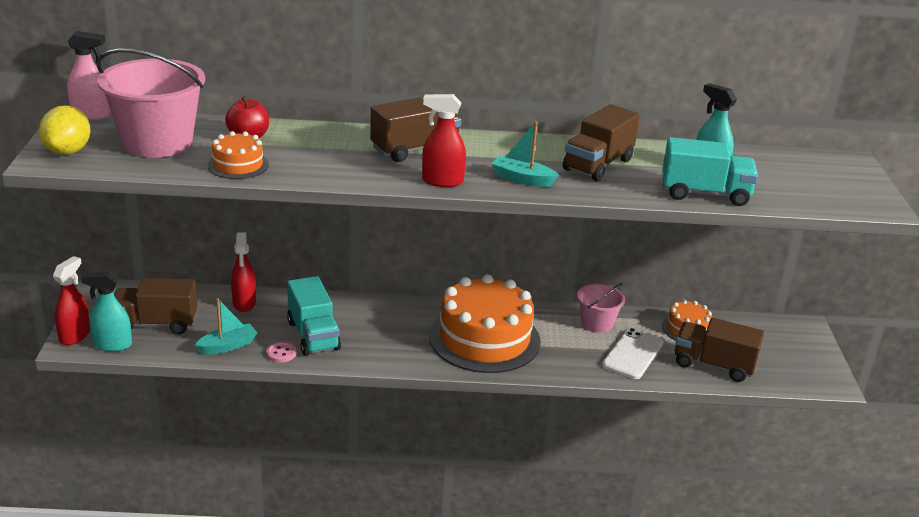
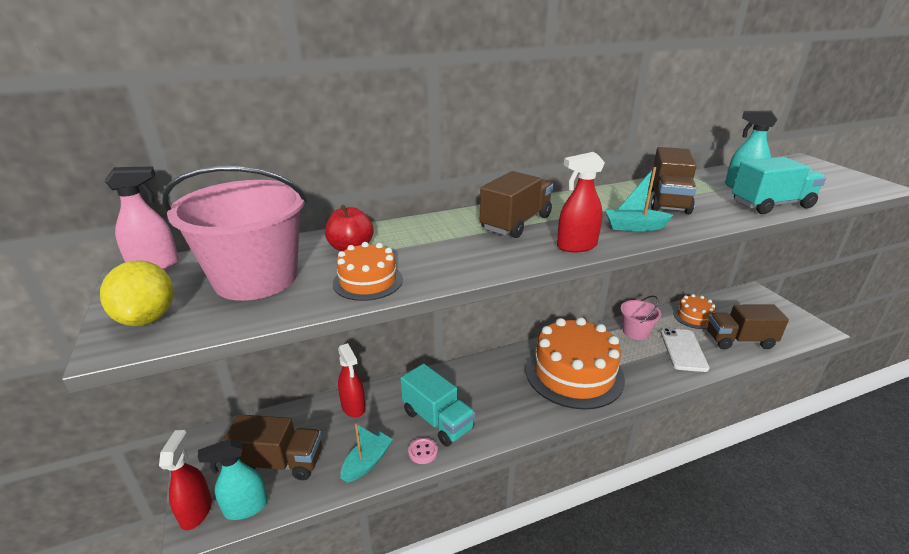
camera: 20 degrees left, 0 degrees up
brown truck [114,278,197,334] -> brown truck turned 150 degrees counterclockwise [223,414,322,480]

